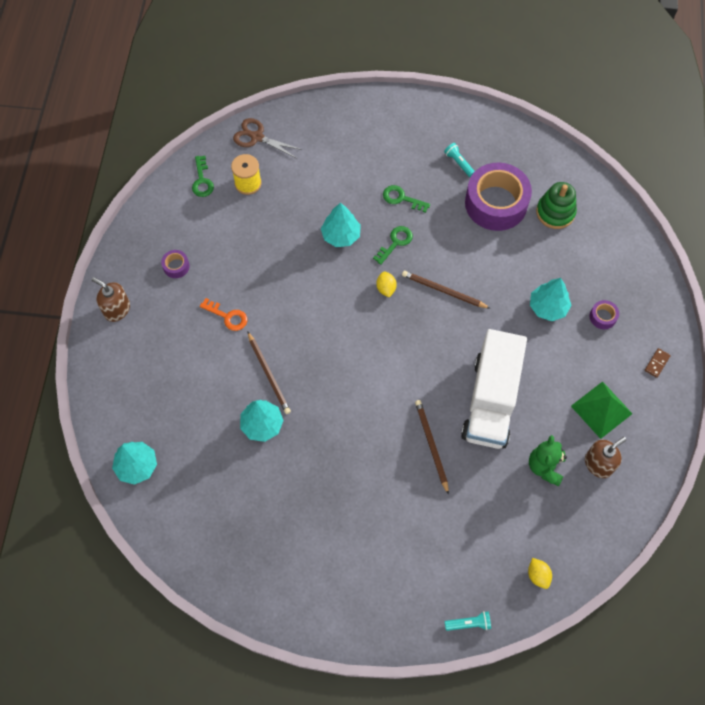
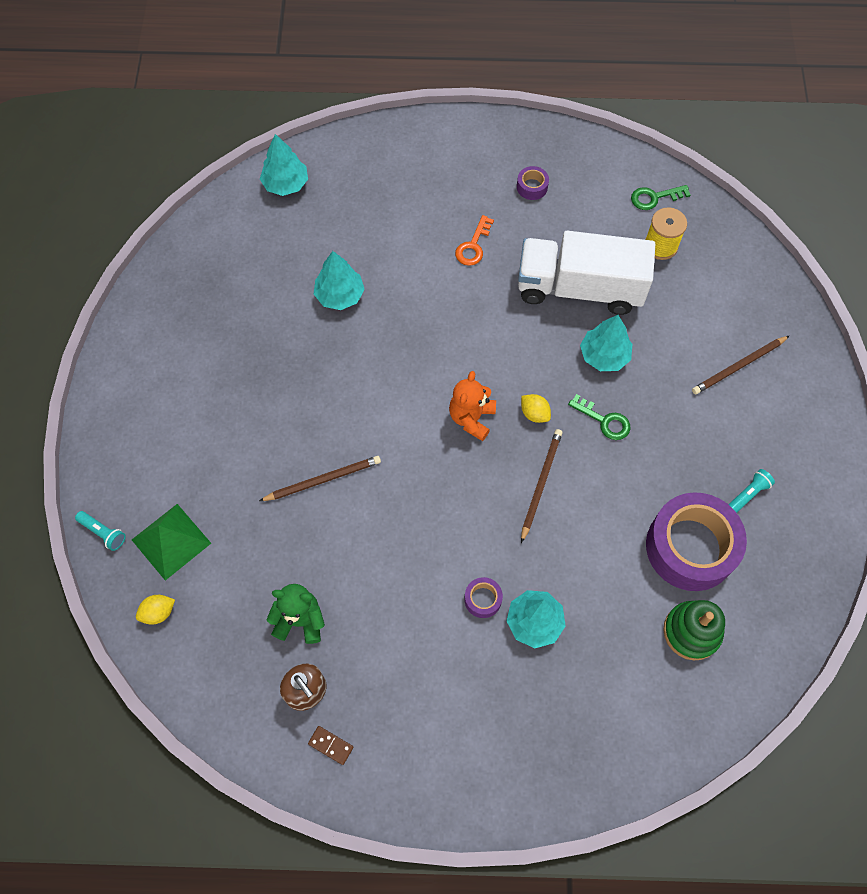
camera: 85 degrees right, 0 degrees up
brown soap dispenser [92,277,130,322] -> none
brown scissors [233,118,302,158] -> none
brown pencil [247,331,291,414] -> brown pencil moved to [692,336,789,395]
yellow lemon [376,271,397,297] -> yellow lemon turned 60 degrees clockwise [521,394,551,423]
green key [383,185,430,213] -> none
turquoise flashlight [445,611,491,631] -> turquoise flashlight turned 45 degrees counterclockwise [75,511,126,551]
white truck [461,329,527,449] -> white truck moved to [518,231,655,315]
green pyramid [571,381,632,439] -> green pyramid moved to [132,504,211,581]
purple tape [590,300,619,329] -> purple tape moved to [464,577,503,618]
brown domino [645,348,671,378] -> brown domino moved to [308,726,353,765]
none -> orange teddy bear [449,371,496,441]

